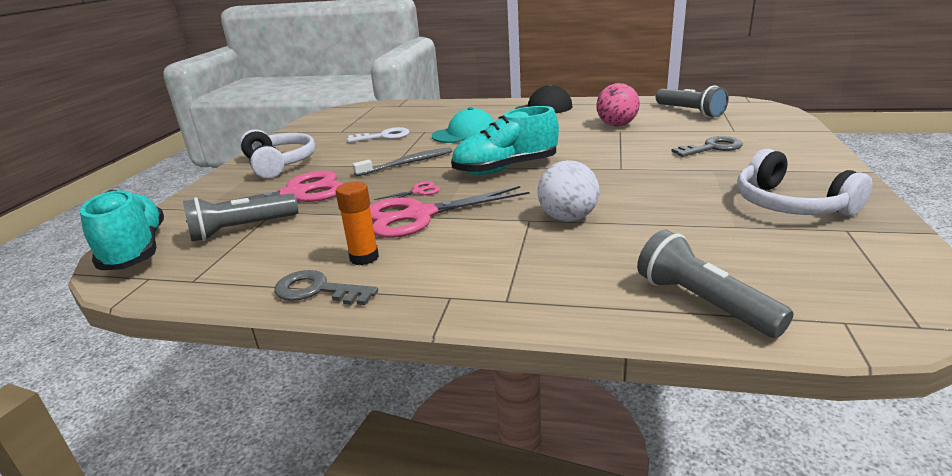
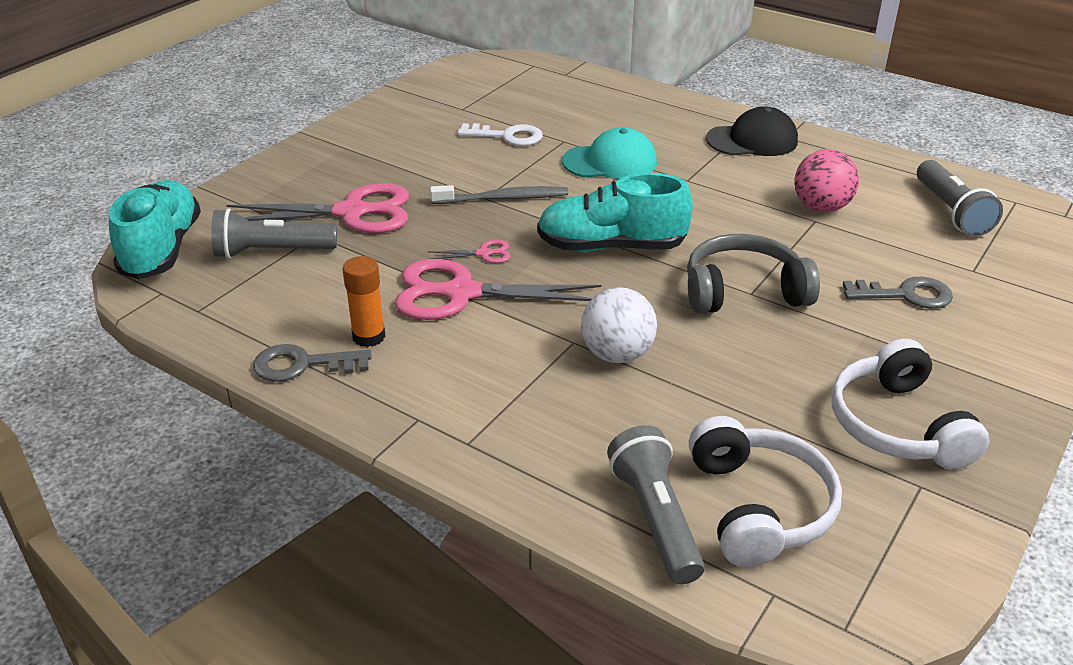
camera: 20 degrees right, 10 degrees up
white headphones [240,129,316,179] -> white headphones moved to [689,416,842,567]
grey key [274,270,378,305] -> grey key turned 45 degrees counterclockwise [253,344,371,382]
none -> grey headphones [687,234,820,314]

